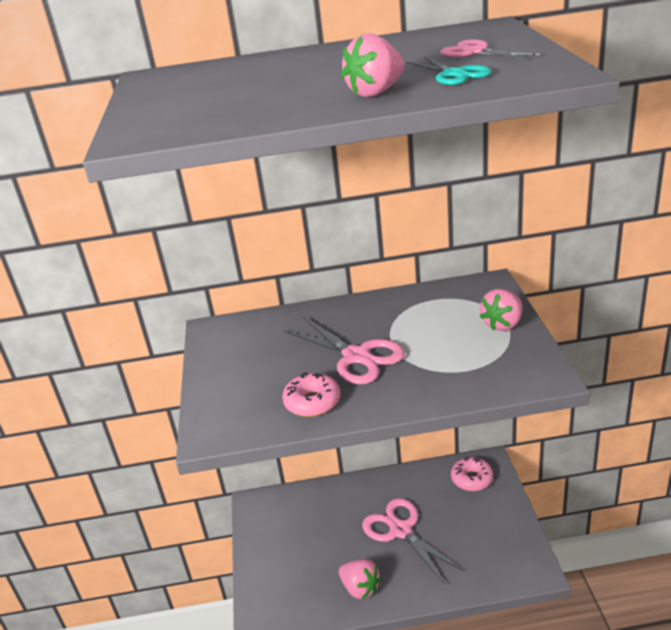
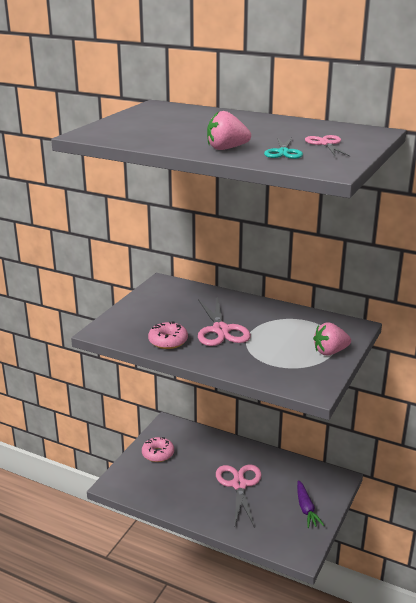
camera: 30 degrees right, 5 degrees down
pink strawberry [339,559,381,599] -> none
pink donut [451,457,493,491] -> pink donut moved to [142,437,174,462]
none -> purple carrot [297,480,324,528]

